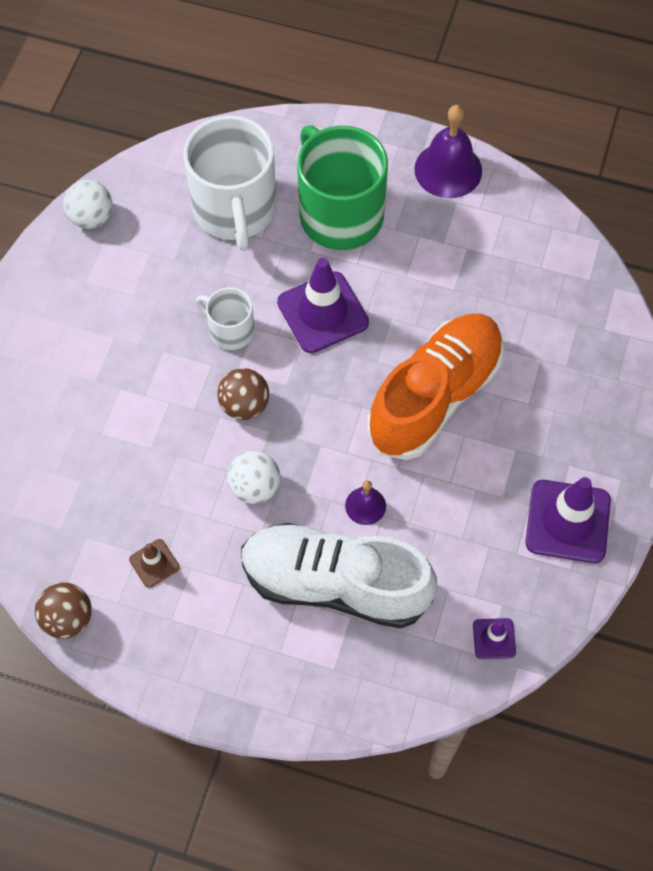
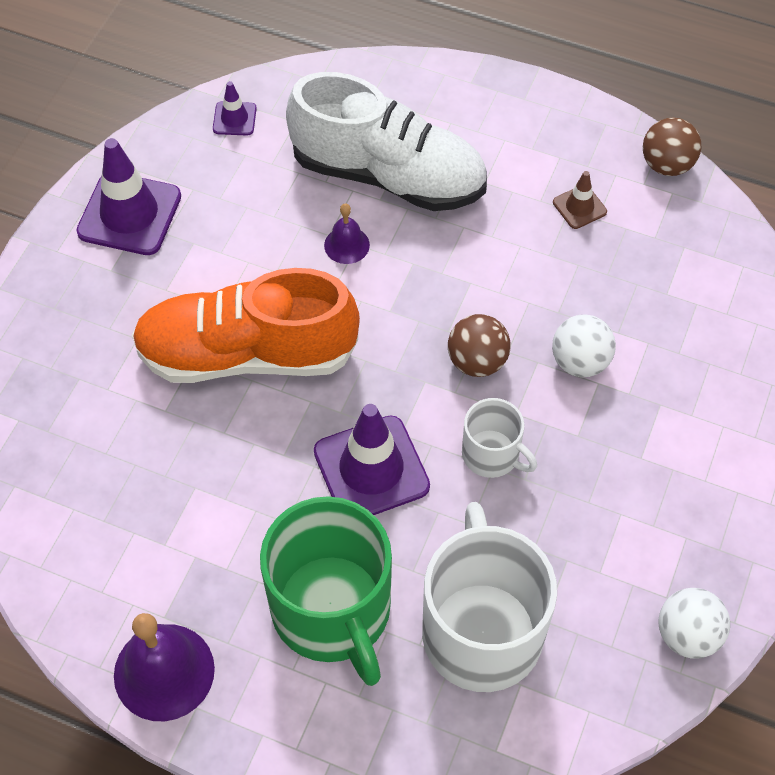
camera: 175 degrees left, 5 degrees down
white ball [227,451,280,504] -> white ball moved to [552,314,616,377]
orange shoe [367,314,504,460] -> orange shoe turned 45 degrees clockwise [132,268,360,383]

